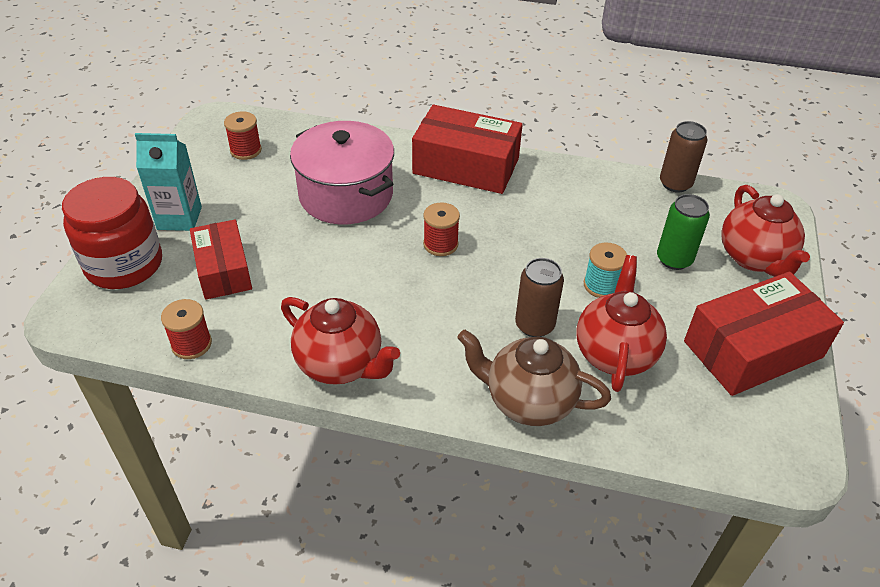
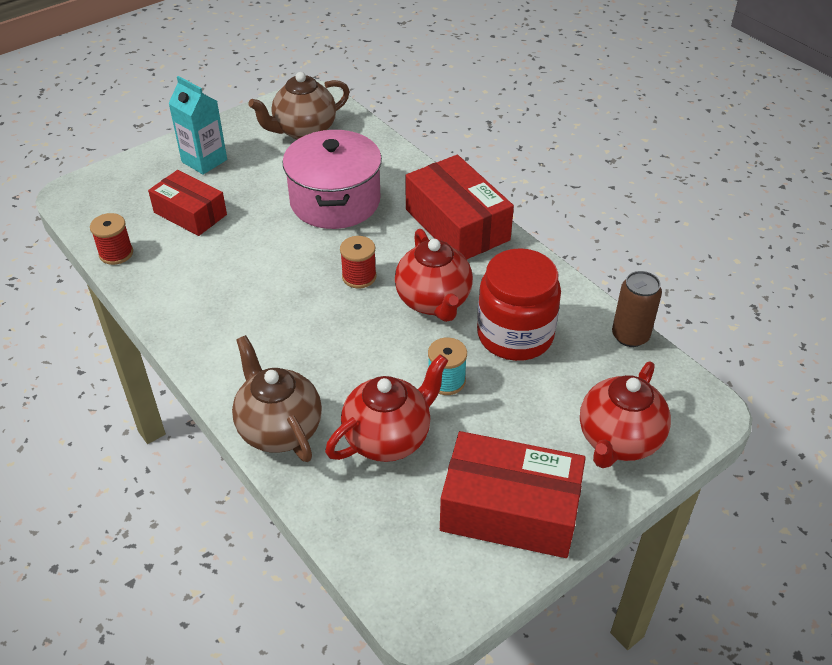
camera: 40 degrees right, 0 degrees up
red jar [62,177,162,289] -> red jar moved to [477,248,561,361]
red box [190,219,252,300] -> red box turned 75 degrees counterclockwise [148,170,227,236]
red spool [224,111,262,160] -> brown teapot [248,72,350,140]
red teapot [281,297,400,385] -> red teapot moved to [395,229,473,322]
brown can [515,258,564,337] -> none
green can [657,194,710,270] -> none

